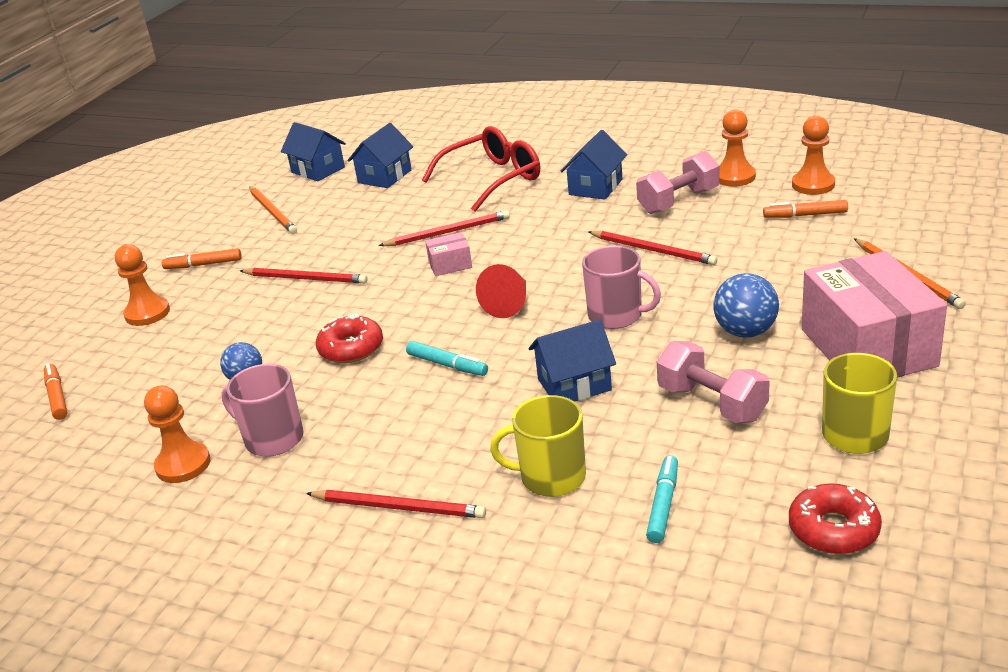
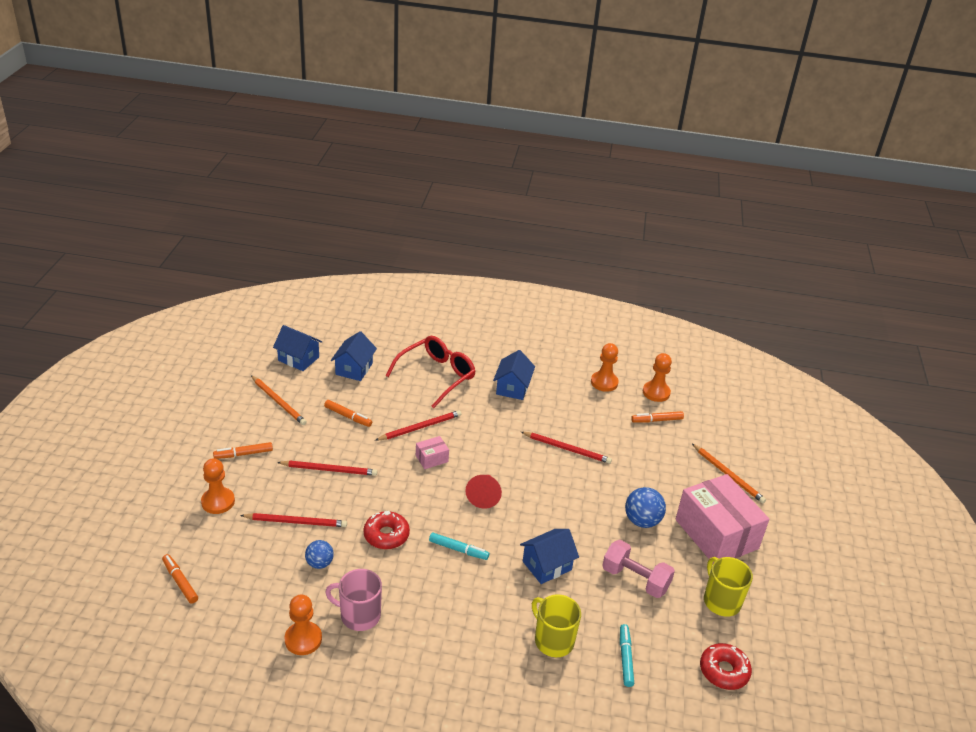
camera: 20 degrees left, 5 degrees up
red pencil [306,490,486,518] -> red pencil moved to [240,513,347,527]
yellow mug [490,395,586,497] -> yellow mug turned 60 degrees clockwise [532,594,581,657]
pink mug [582,246,661,329] -> none
pink dumbbell [636,151,720,214] -> none
none -> orange marker [324,400,372,427]

